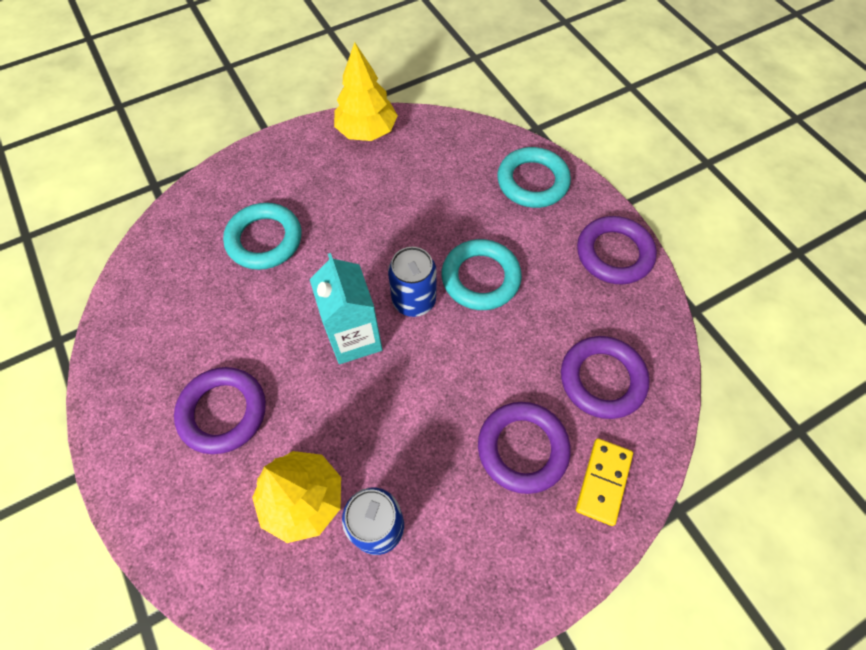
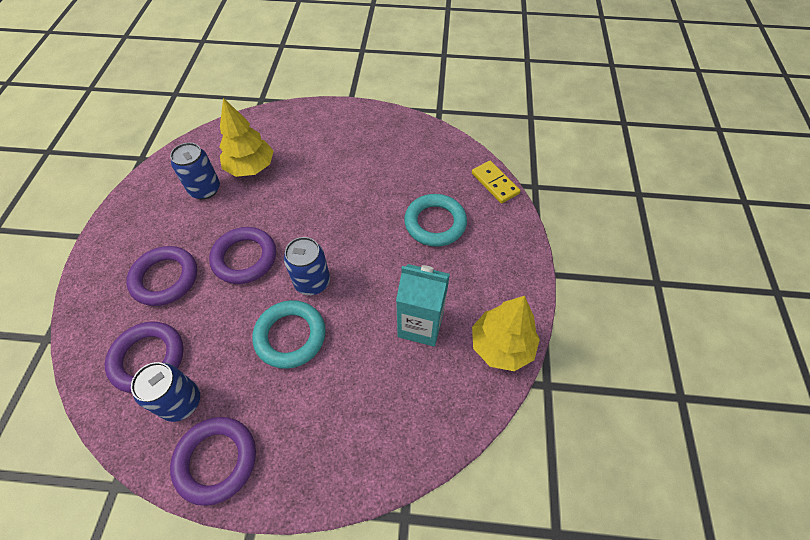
camera: 125 degrees right, 5 degrees down
purple ring [174,367,266,454] -> purple ring moved to [209,227,276,284]
turquoise carton [310,253,382,364] -> turquoise carton moved to [396,264,450,347]
turquoise ring [497,147,571,208] -> none
yellow domino [576,438,633,526] -> yellow domino moved to [472,161,520,203]
none -> blue can [131,362,200,422]

